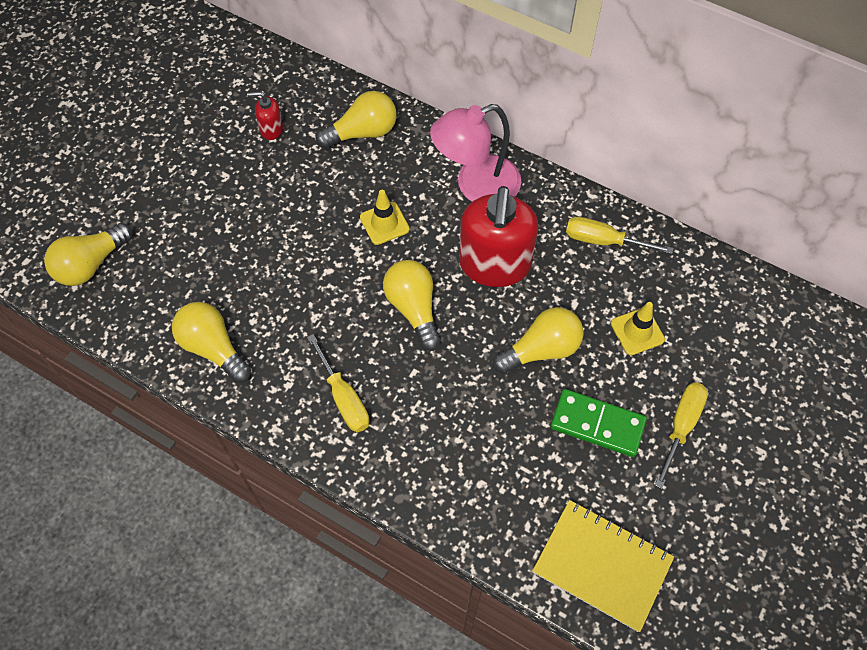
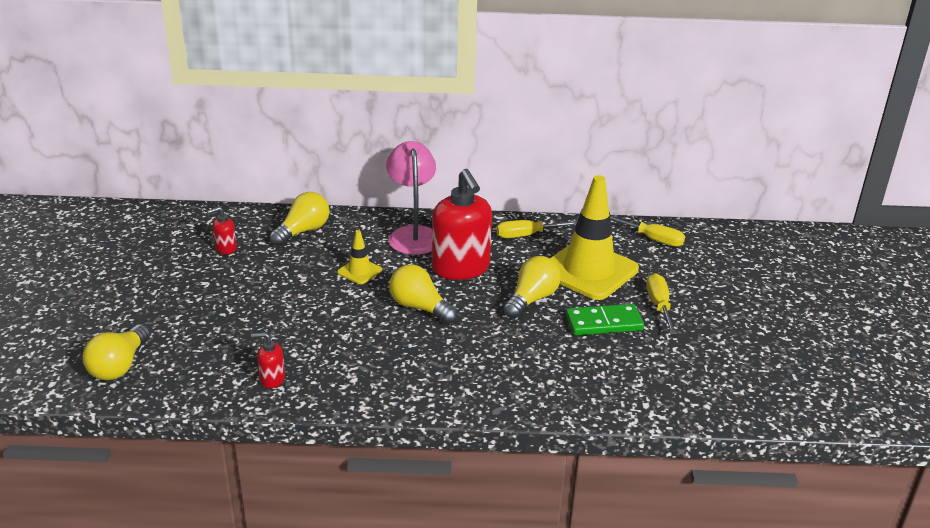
camera: 30 degrees left, 30 degrees down
yellow light bulb [172,302,251,383] -> red soap dispenser [251,332,285,388]
yellow screwdriver [307,334,369,432] -> yellow screwdriver moved to [610,216,685,247]
pink lamp [430,104,521,202] -> pink lamp turned 135 degrees clockwise [386,141,436,255]
yellow notebook [532,500,674,632] -> none
yellow traffic cone [611,302,665,355] -> yellow traffic cone [550,175,639,300], size x2.27

